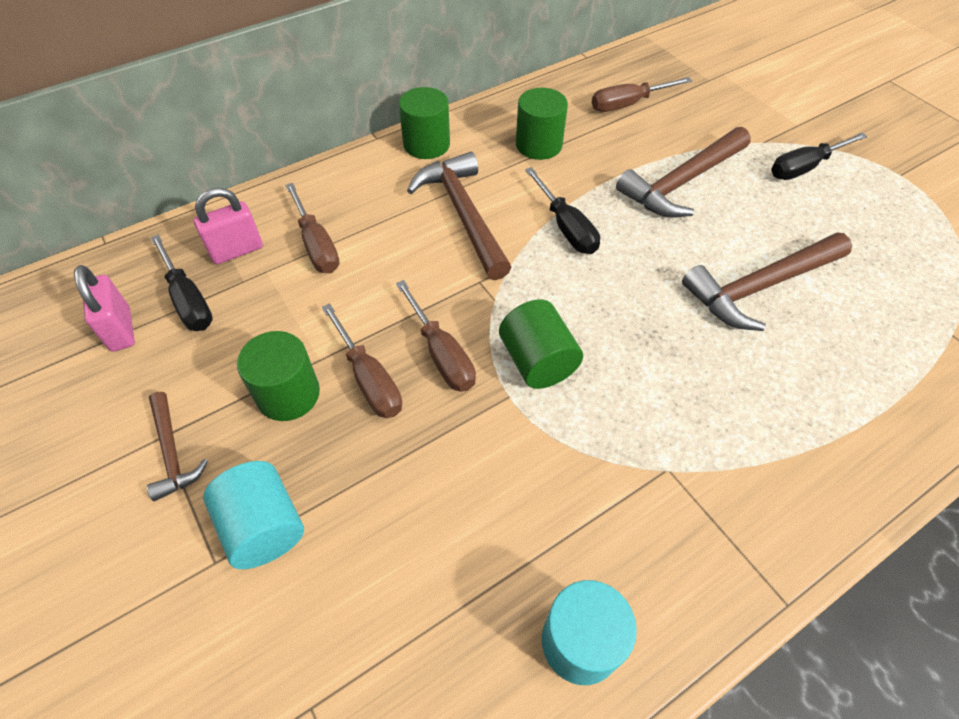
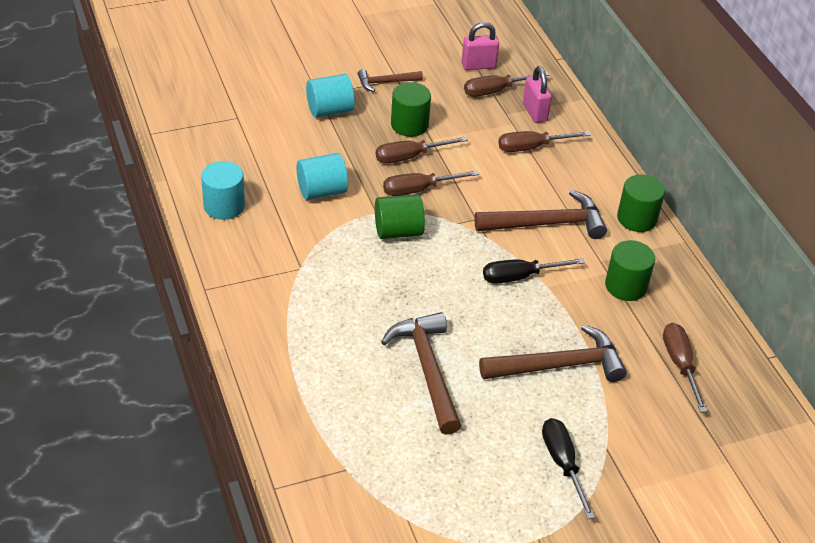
camera: 100 degrees right, 10 degrees down
black screwdriver [151,234,213,331] -> brown screwdriver [464,72,549,97]
brown hammer [616,127,751,218] -> brown hammer turned 105 degrees clockwise [479,325,627,382]
none -> turquoise cylinder [297,153,348,200]

